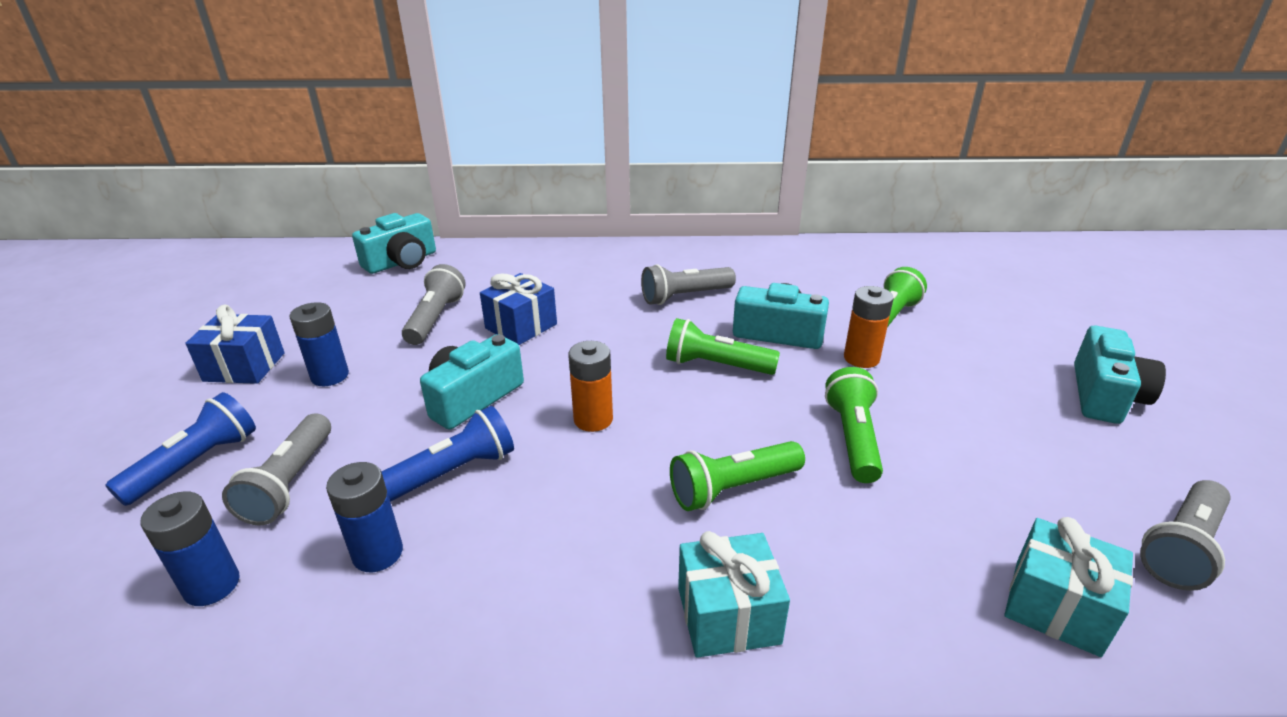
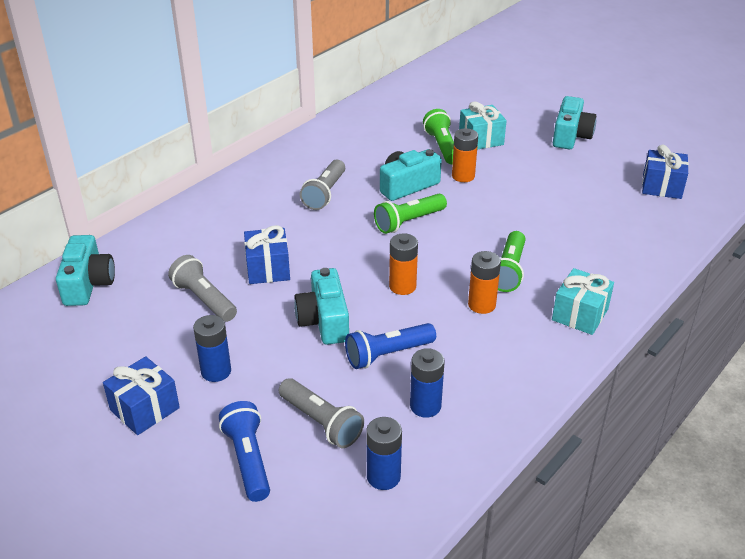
camera: 50 degrees left, 5 degrees up
blue flashlight [381,406,514,502] -> blue flashlight turned 120 degrees counterclockwise [345,323,436,369]
green flashlight [825,367,883,483] -> none
turquoise gift [1004,517,1133,657] -> turquoise gift moved to [459,101,506,150]
turquoise camera [1074,326,1166,424] -> turquoise camera turned 45 degrees clockwise [553,96,596,149]
grey flashlight [1140,480,1231,591] -> blue gift [642,145,689,199]
none -> orange battery [468,251,501,314]

